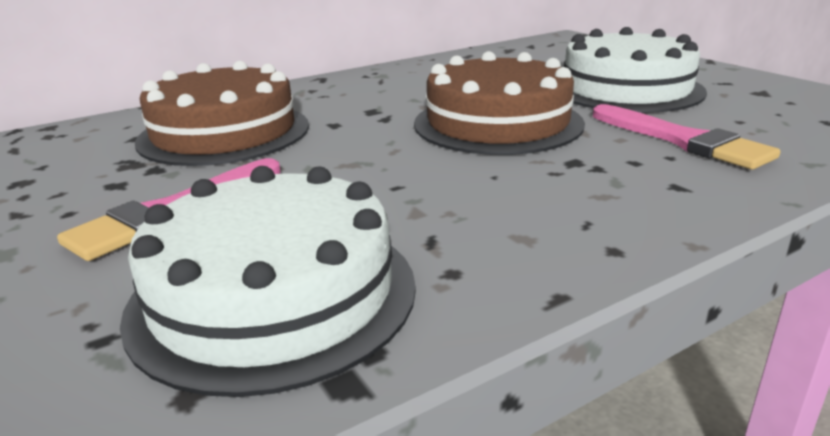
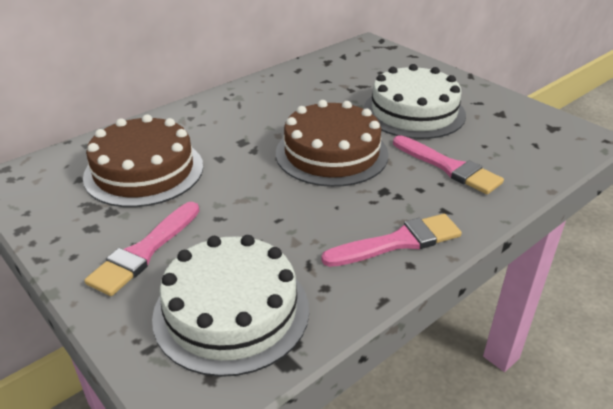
camera: 10 degrees left, 10 degrees up
none -> pink brush [321,214,462,267]

